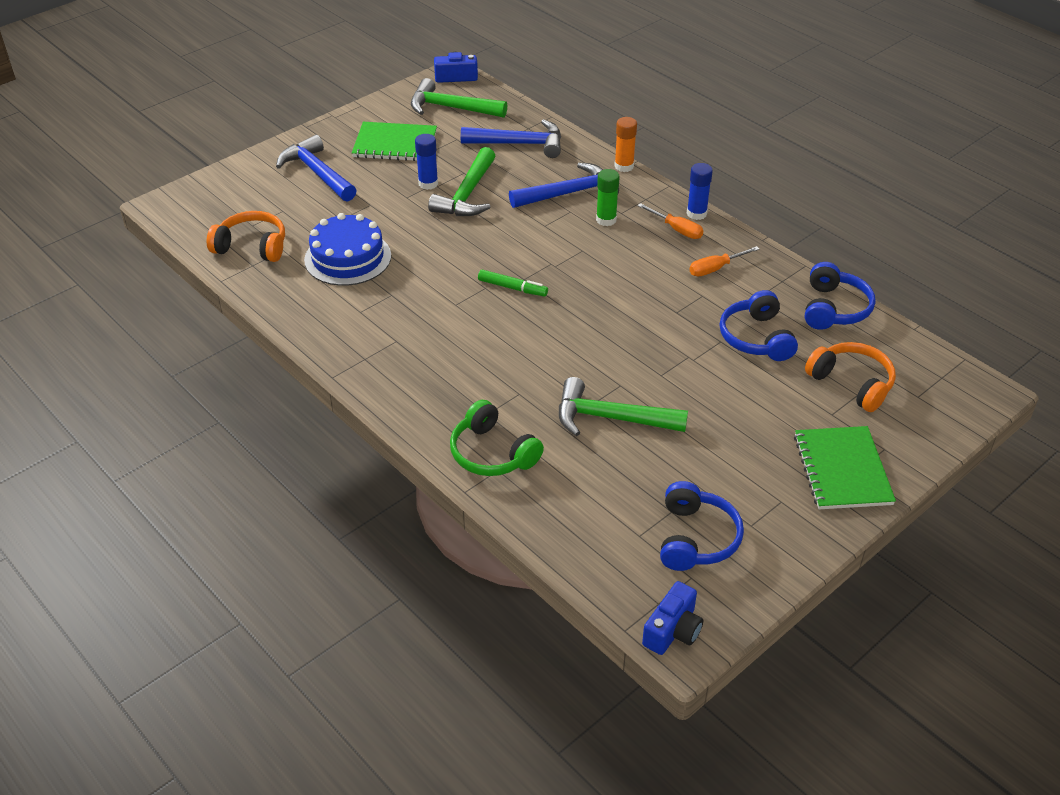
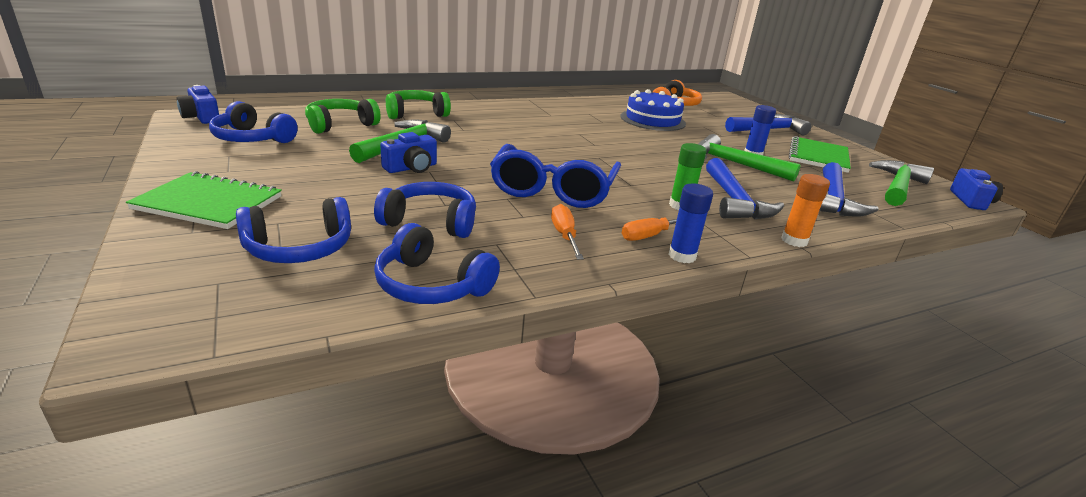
camera: 105 degrees right, 15 degrees down
green marker [478,270,548,296] -> none
orange headphones [805,342,896,412] -> blue headphones [236,197,351,263]
none -> green headphones [305,99,381,134]
none -> blue camera [380,132,437,173]
none -> blue glasses [490,144,621,208]

